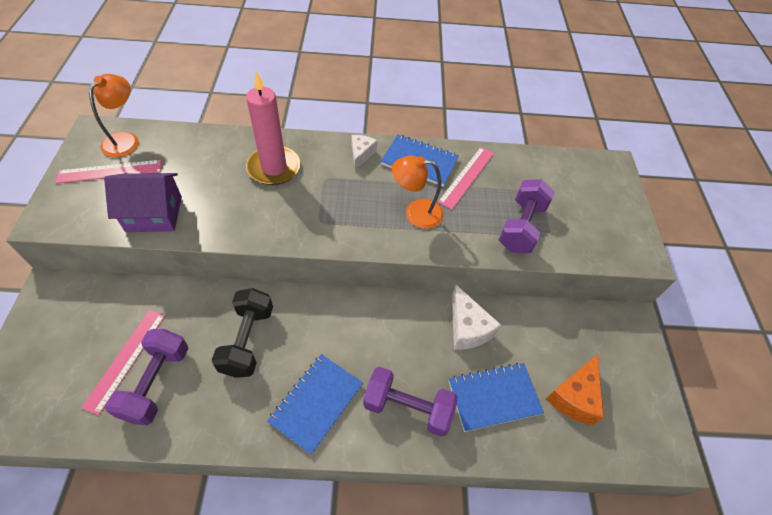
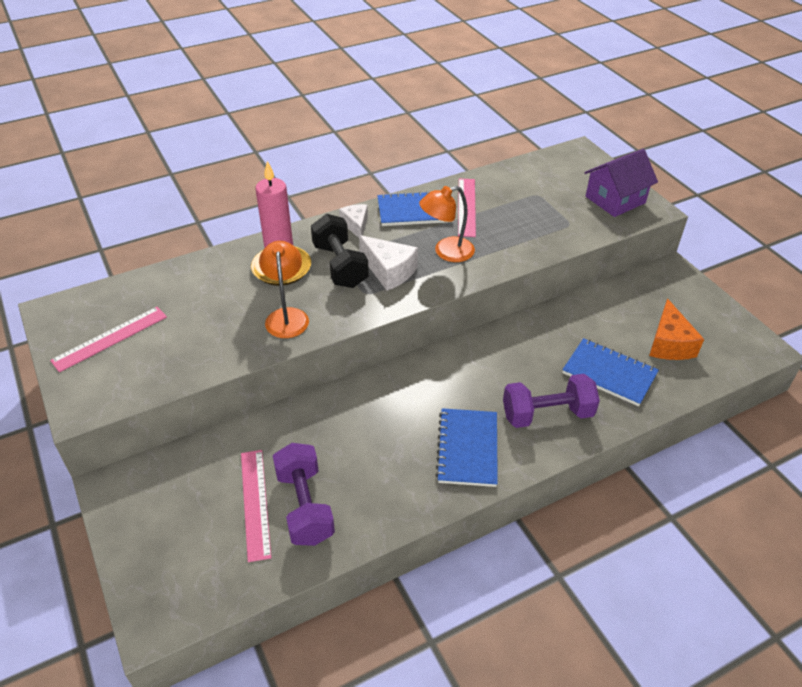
camera: 25 degrees left, 10 degrees down
orange lamp [89,74,139,157] -> orange lamp moved to [259,241,309,338]
purple house [104,173,182,232] -> purple house moved to [584,149,658,217]
black dumbbell [211,288,273,378] -> black dumbbell moved to [311,214,369,288]
blue notebook [449,363,544,432] -> blue notebook turned 75 degrees clockwise [562,338,659,406]
white cheese [452,285,501,350] -> white cheese moved to [359,235,418,291]
purple dumbbell [499,179,555,253] -> none

